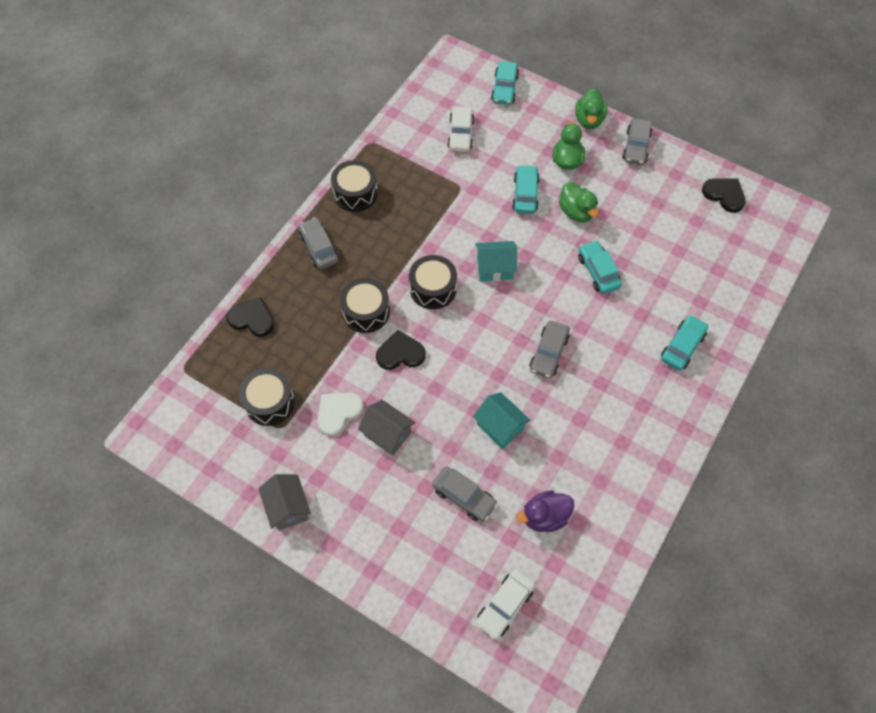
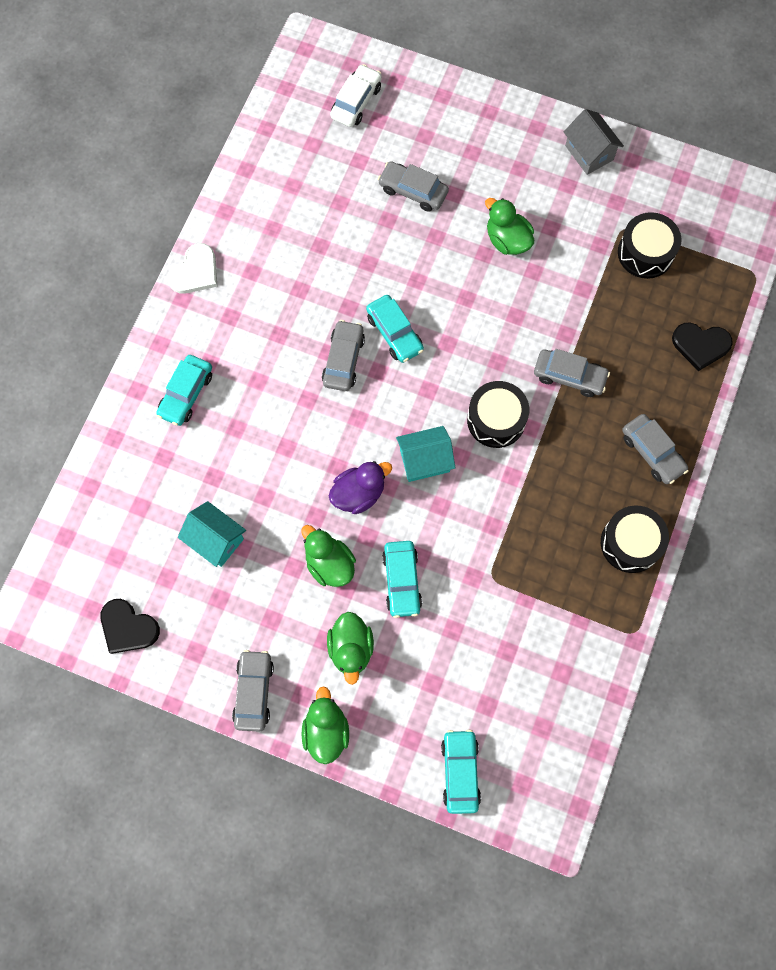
camera: 170 degrees right, 10 degrees up
white heart [317,393,363,436] -> white heart moved to [168,243,217,294]
black drum [340,278,390,333] -> grey car [534,349,610,397]
grey house [358,400,415,455] -> green duck [485,198,534,255]
black heart [376,330,426,370] -> none
white car [447,106,474,152] -> none
turquoise house [473,392,530,449] -> turquoise house moved to [178,501,246,567]
purple duck [516,490,574,532] -> purple duck moved to [329,461,392,514]
turquoise car [578,240,622,294] -> turquoise car moved to [366,295,424,363]

